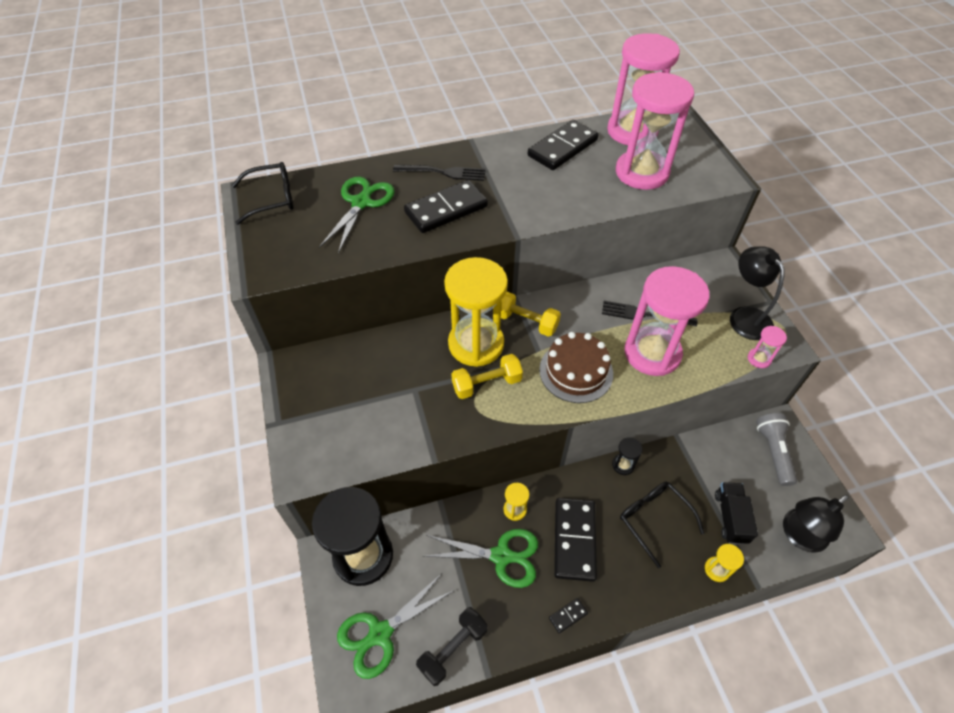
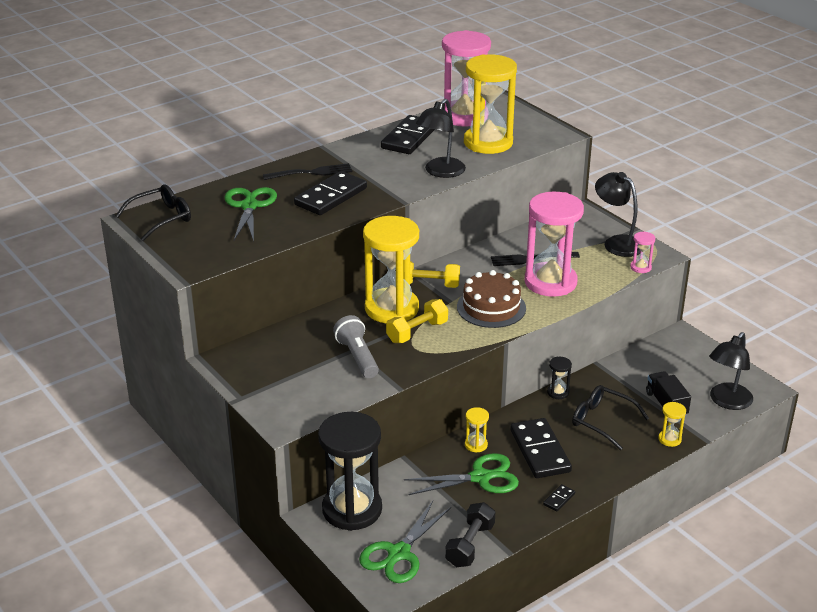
camera: 20 degrees left, 20 degrees down
pink hourglass [616,72,694,190] -> yellow hourglass [464,54,517,154]
grey flashlight [756,413,797,486] -> grey flashlight moved to [333,315,379,378]
none -> black lamp [416,99,466,178]

